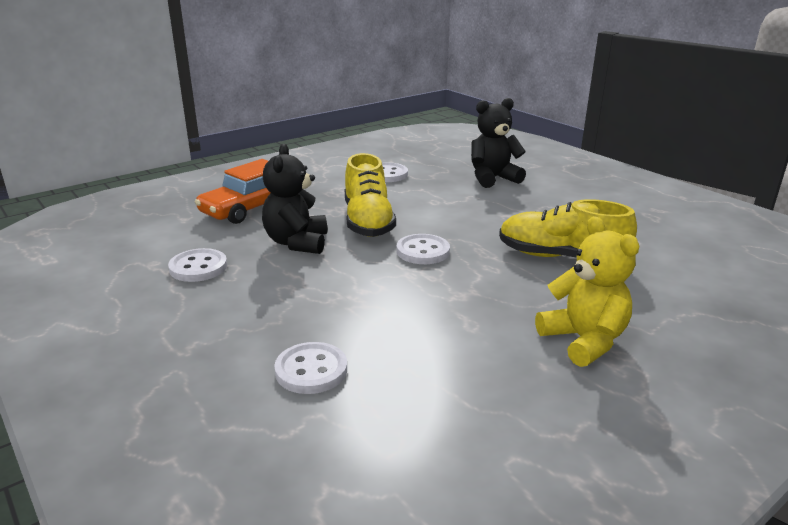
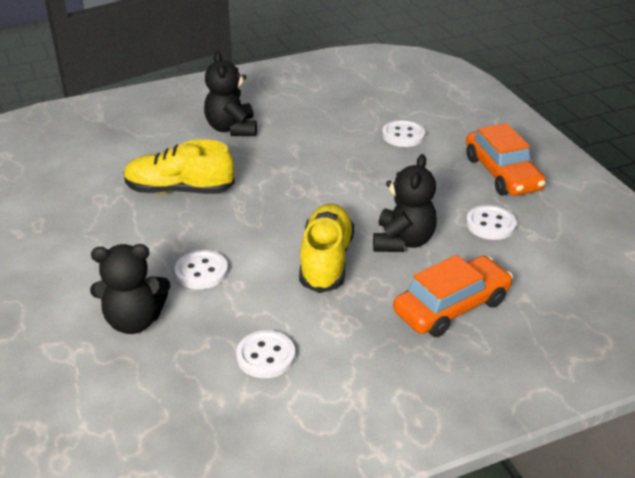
camera: 165 degrees left, 10 degrees up
white button [397,234,450,264] -> white button moved to [175,250,228,289]
yellow shoe [499,199,637,258] -> yellow shoe turned 150 degrees clockwise [124,139,235,194]
yellow teddy bear [535,216,639,367] -> black teddy bear [204,51,257,136]
none -> orange car [466,123,546,196]

